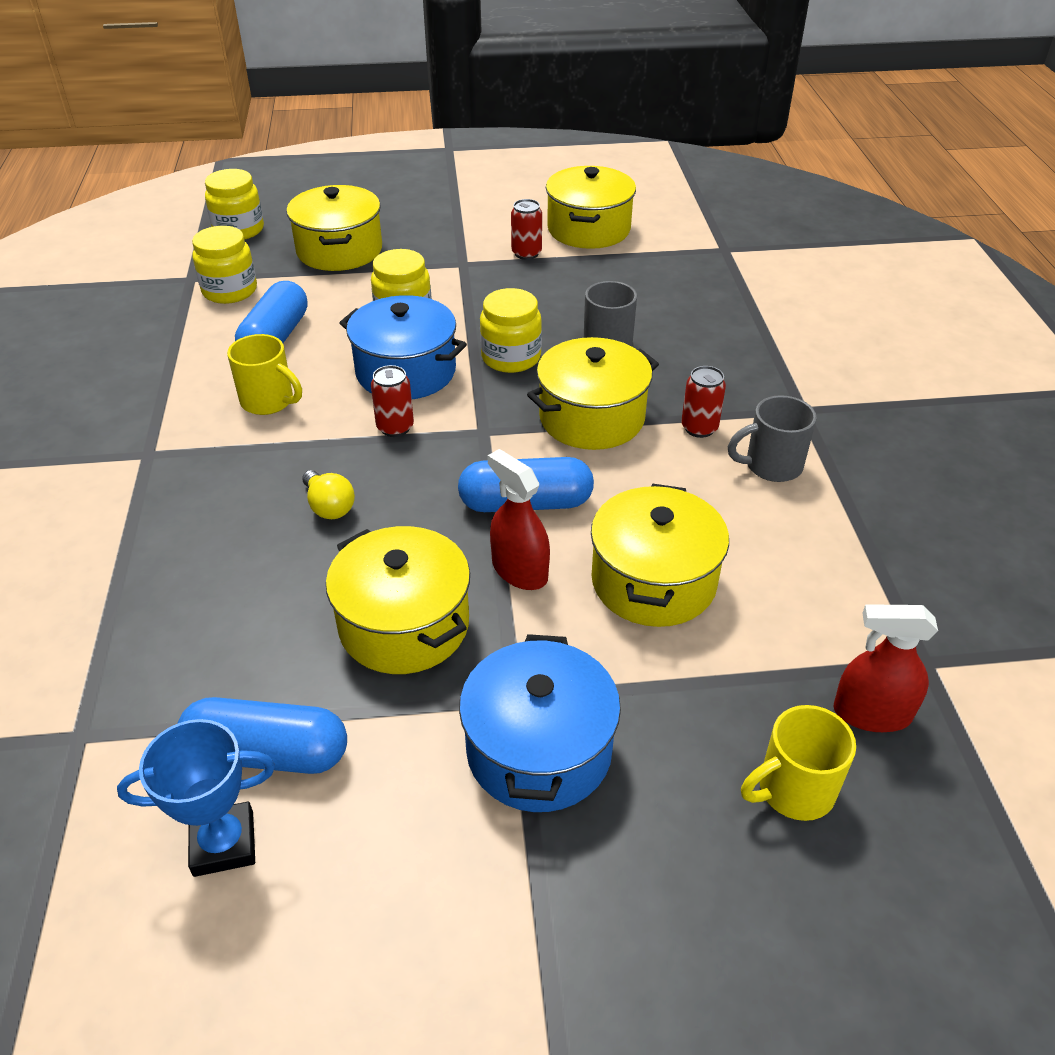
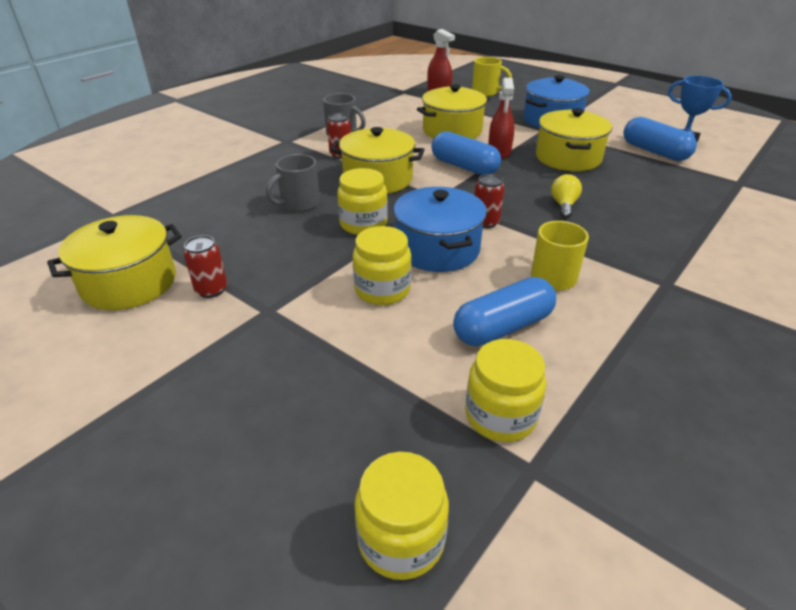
camera: 135 degrees left, 5 degrees down
yellow pot [286,185,382,271] -> none

